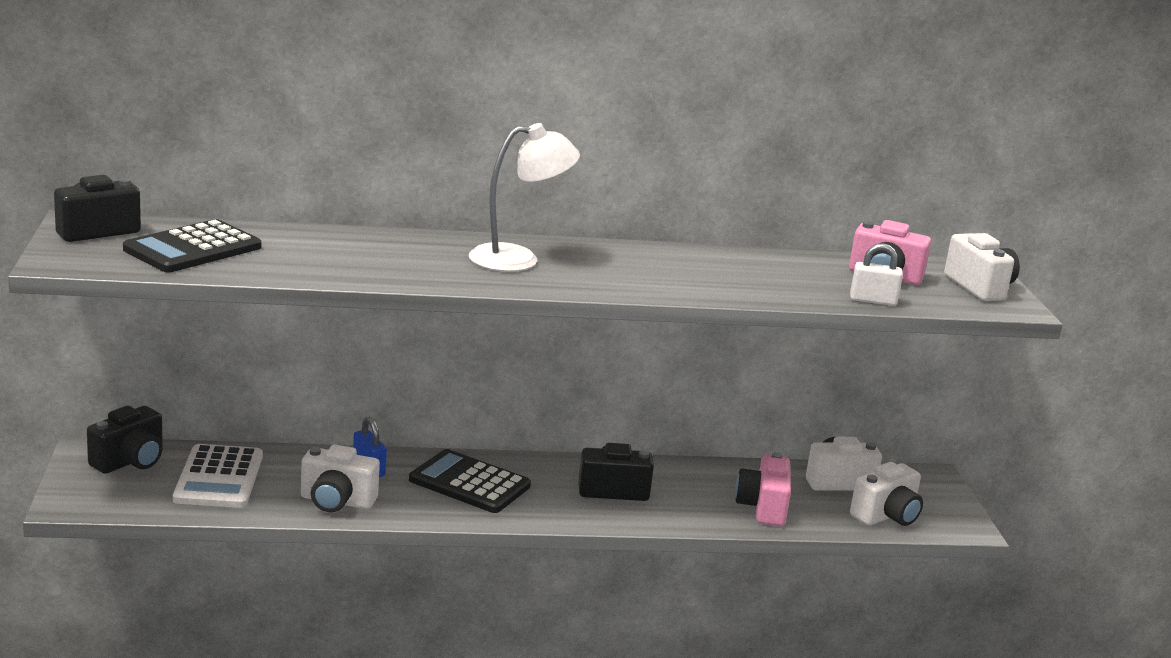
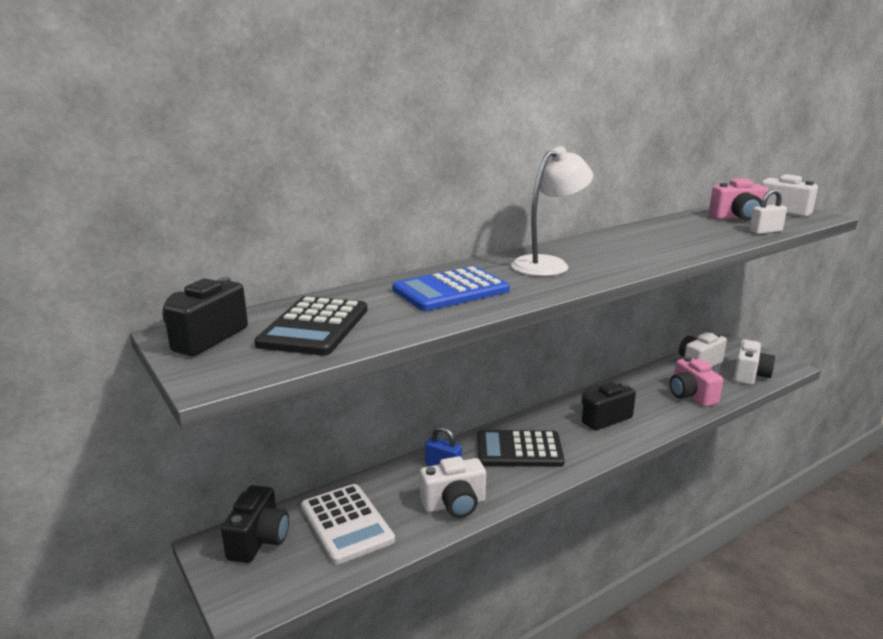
camera: 25 degrees left, 0 degrees up
none -> blue calculator [392,266,510,311]

